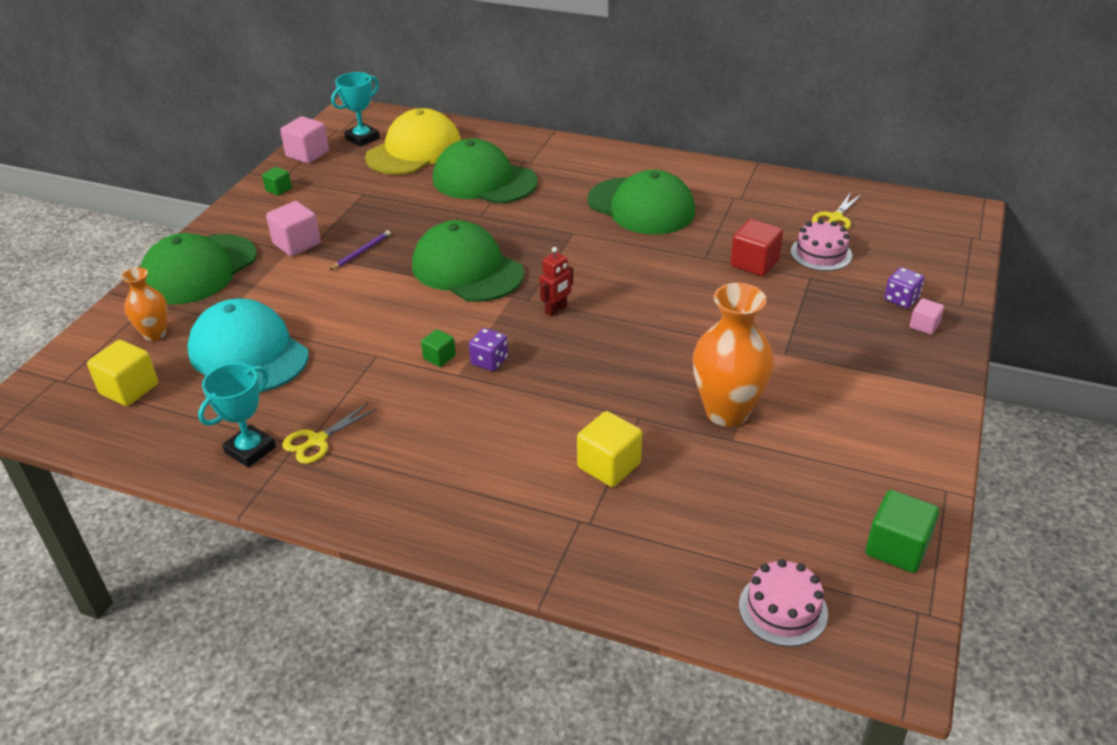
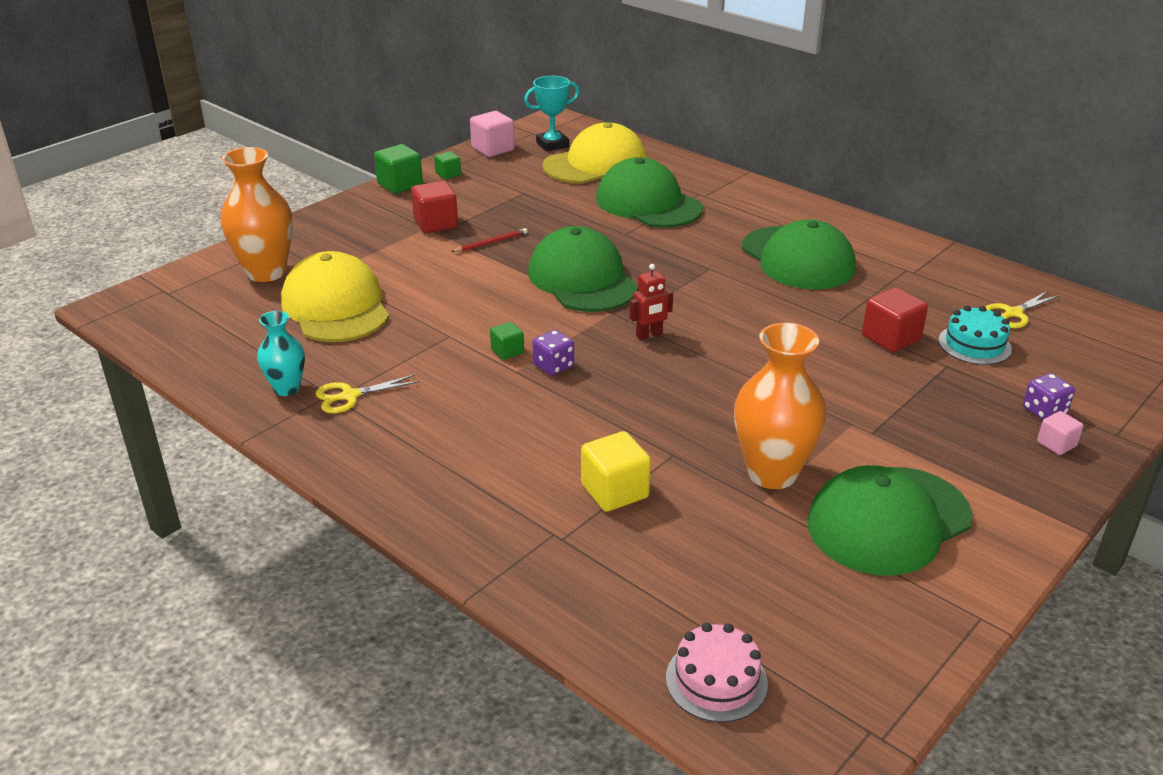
camera: 20 degrees right, 5 degrees down
yellow cube [87,340,158,406] -> none
orange vase [121,267,168,341] -> orange vase [220,147,293,282], size x1.76
green cap [140,233,257,304] -> green cap moved to [807,465,973,576]
turquoise cap [187,299,309,392] -> yellow cap [281,251,389,342]
turquoise trophy [198,363,276,468] -> turquoise vase [257,311,305,396]
pink cube [266,201,321,256] -> red cube [411,181,458,233]
purple pencil [330,230,391,270] -> red pencil [451,228,528,252]
pink cake [791,219,852,271] -> turquoise cake [938,306,1012,365]
green cube [866,490,939,573] -> green cube moved to [374,144,423,194]

